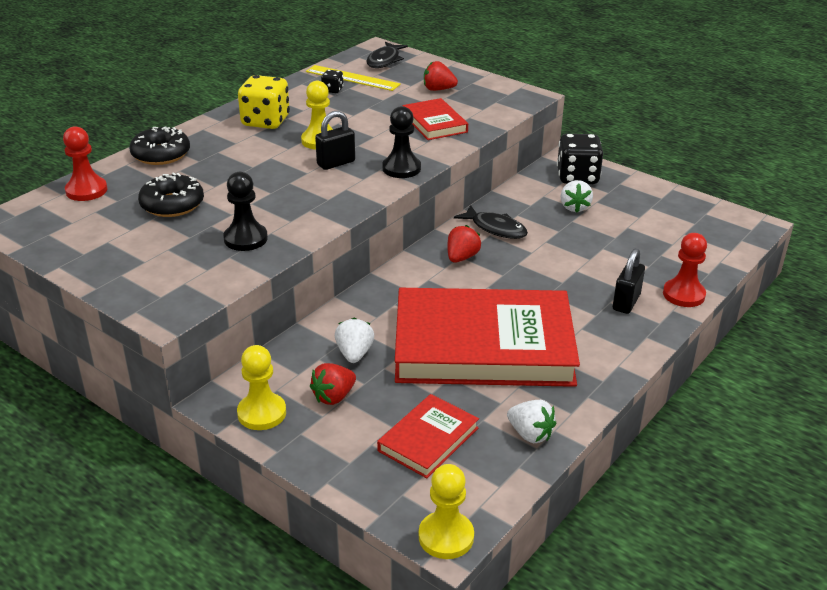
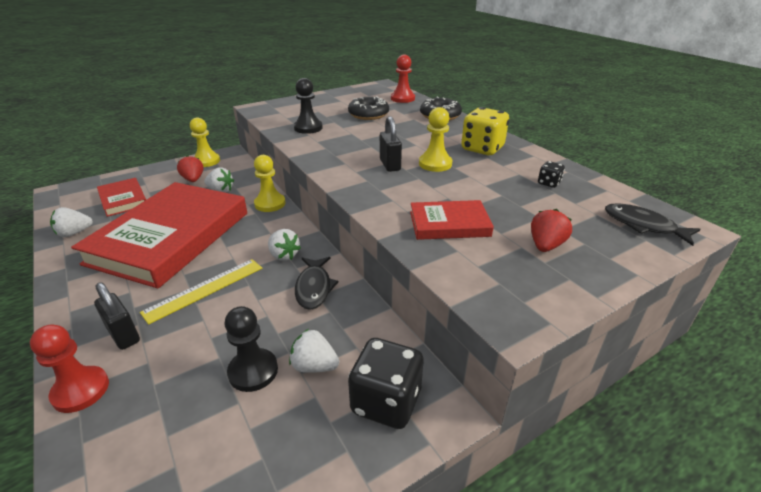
camera: 110 degrees right, 0 degrees up
yellow ruler [306,65,401,91] -> yellow ruler moved to [140,259,262,325]
black pawn [382,106,421,178] -> black pawn moved to [225,306,278,392]
yellow pawn [419,464,474,559] -> yellow pawn moved to [254,155,286,212]
red strawberry [447,225,481,263] -> white strawberry [268,229,301,261]
black fish [454,205,528,239] -> black fish turned 60 degrees counterclockwise [295,257,339,310]

